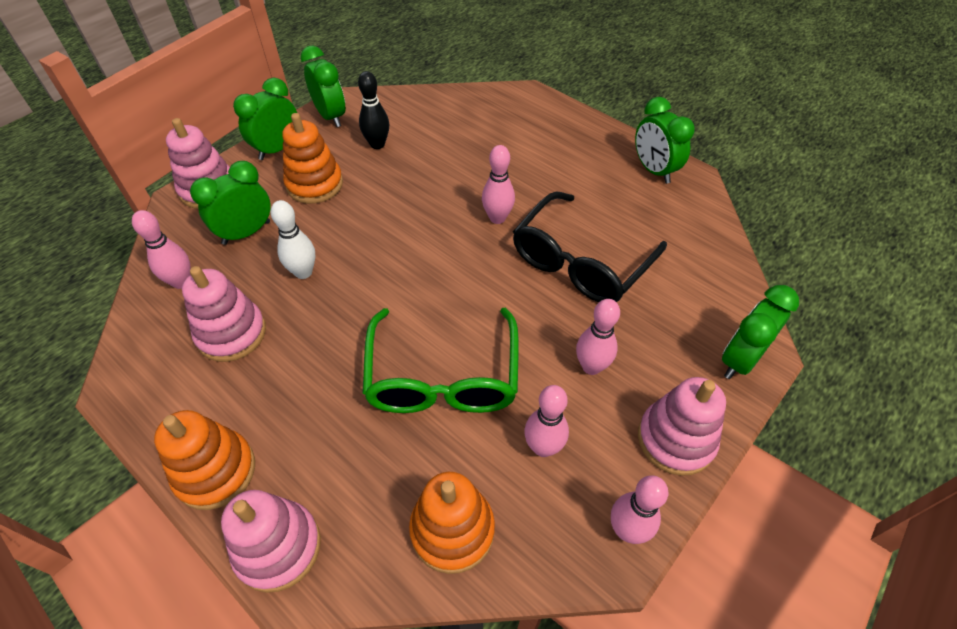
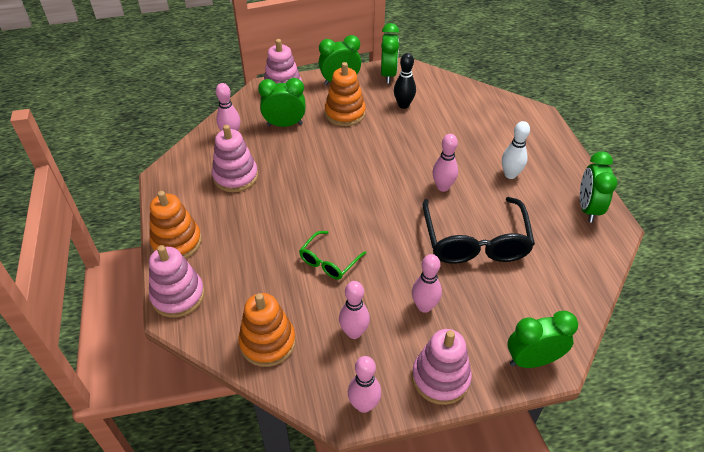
camera: 35 degrees right, 5 degrees down
white bowling pin [271,200,316,279] -> white bowling pin moved to [502,121,530,179]
green glasses [363,308,519,413] -> green glasses [299,231,366,280], size x0.53
black glasses [513,192,667,302] -> black glasses turned 75 degrees counterclockwise [423,197,535,264]

